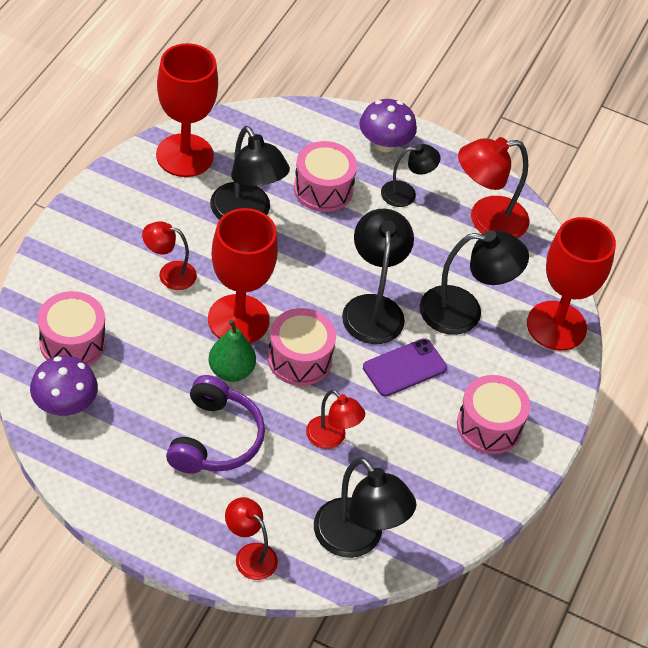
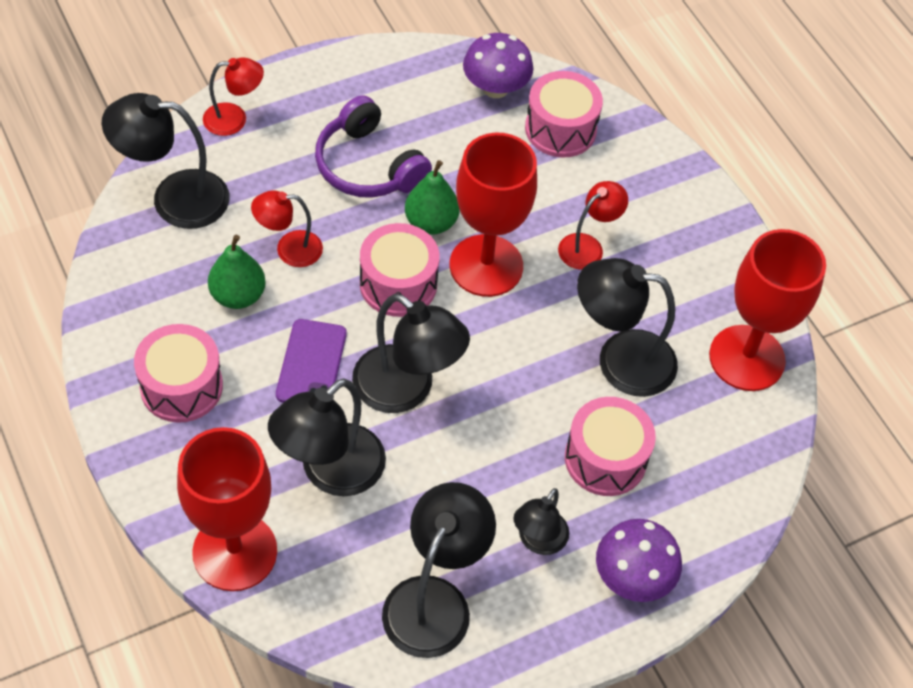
camera: 130 degrees right, 5 degrees up
red lamp [458,137,530,238] -> black lamp [382,482,496,658]
none -> green pear [208,234,266,309]

